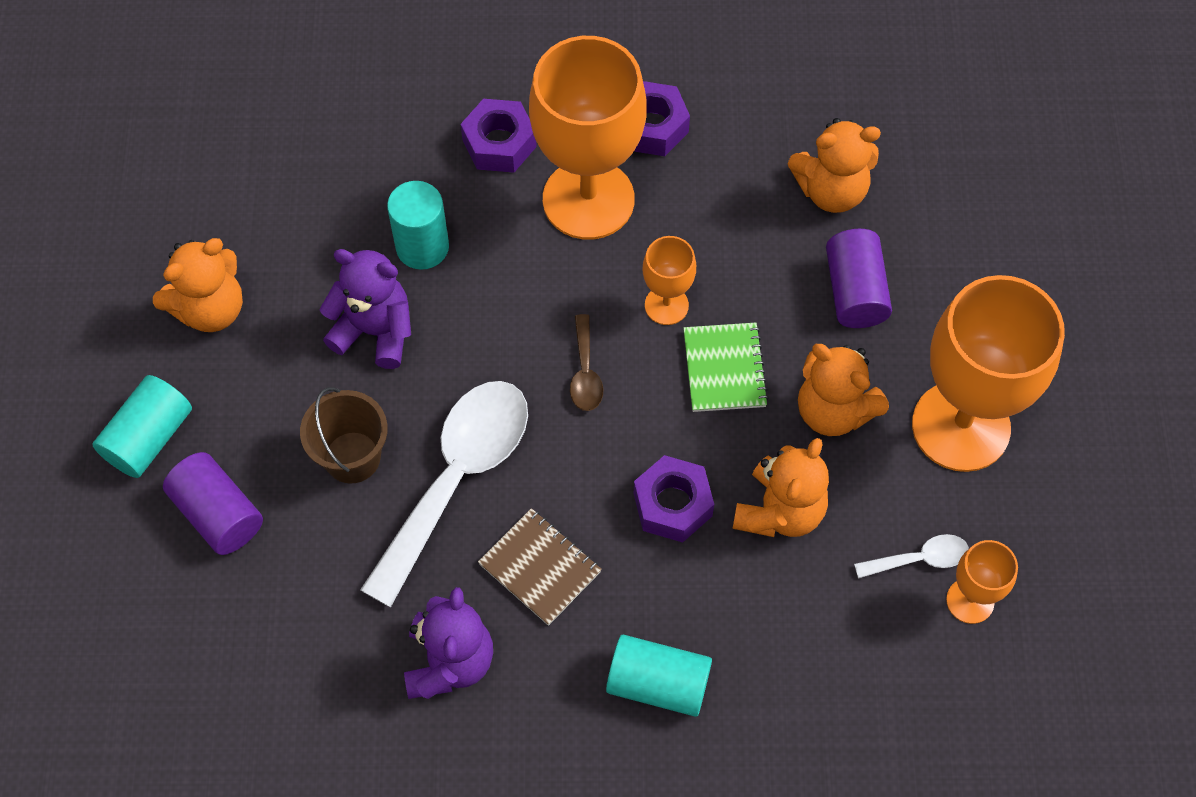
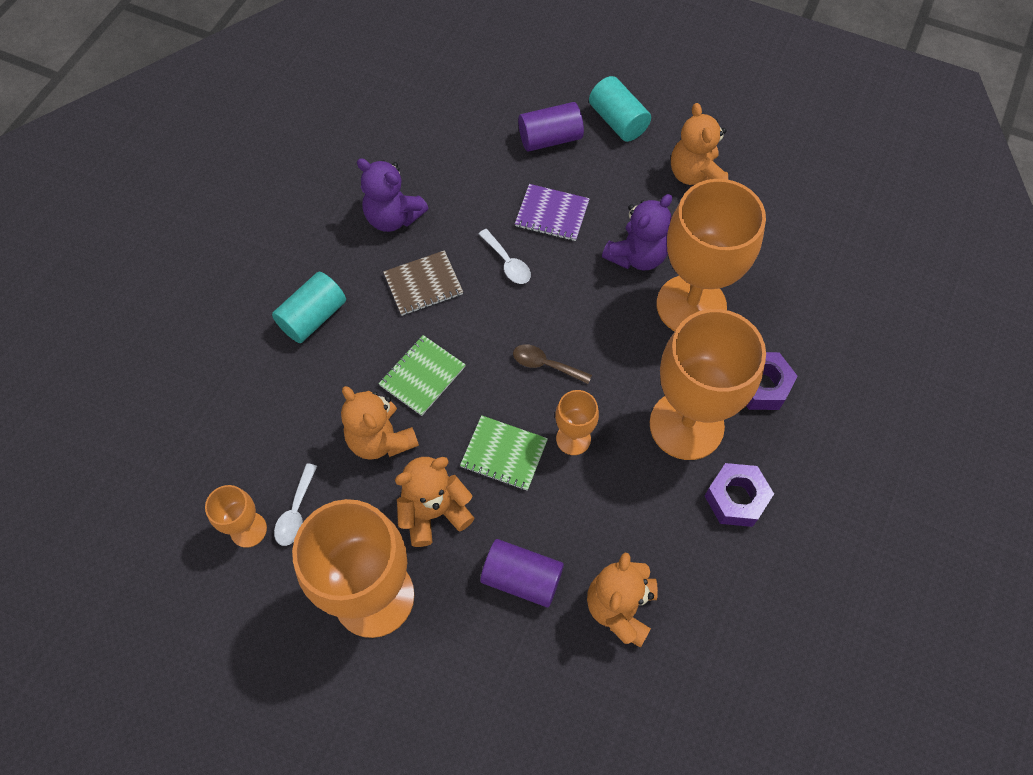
camera: 115 degrees right, 0 degrees up
brown bucket [300,387,388,484] -> purple notebook [515,184,590,241]
white spoon [360,381,528,607] -> white spoon [479,229,531,284], size x0.44
turquoise cylinder [387,181,449,270] -> orange goblet [657,179,766,331]
purple nut [634,455,714,543] -> green notebook [379,335,466,416]

